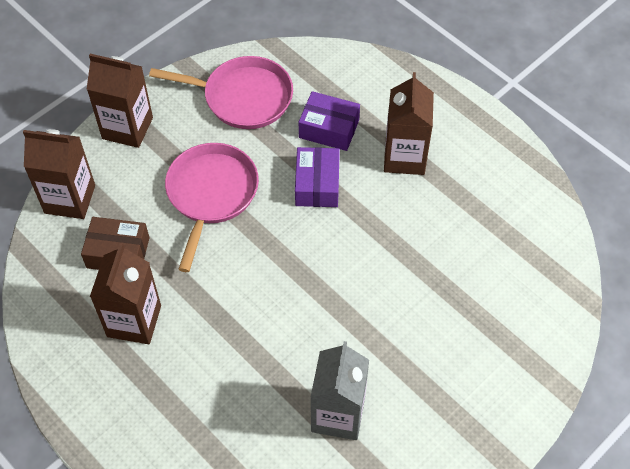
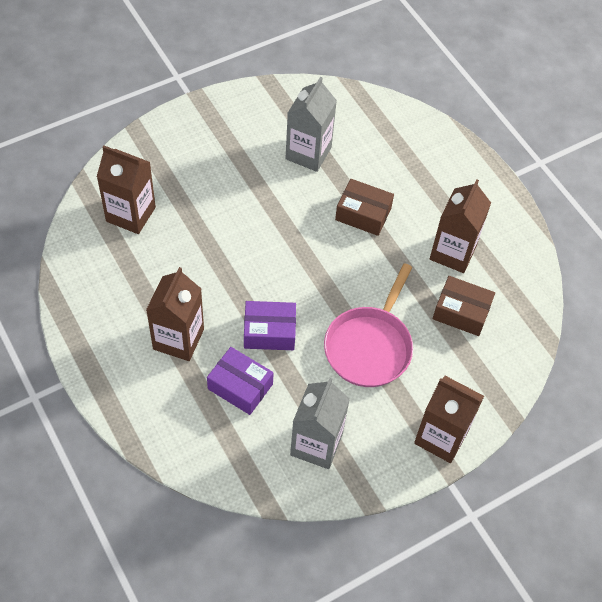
camera: 170 degrees left, 0 degrees up
brown carton [23,129,95,219] -> brown carton moved to [97,146,156,234]
pink pan [149,56,293,129] -> grey carton [290,378,350,469]
purple box [295,147,340,207] -> purple box turned 75 degrees clockwise [244,301,296,350]
none -> brown box [335,179,394,236]

